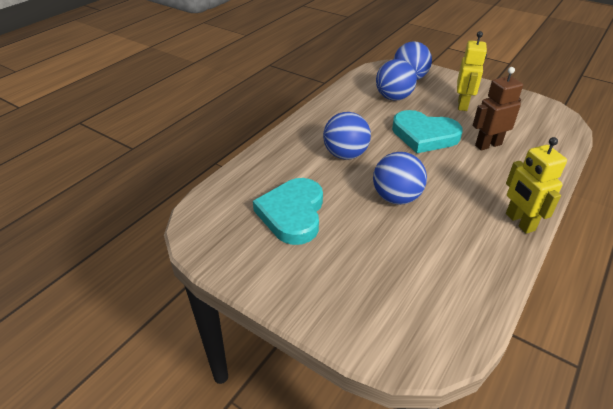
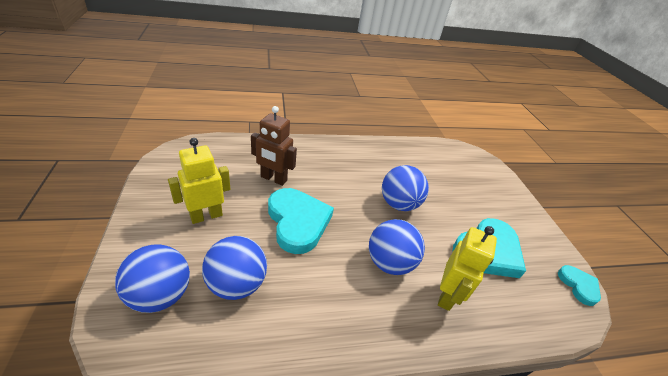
camera: 140 degrees left, 0 degrees up
yellow robot [506,137,567,234] -> yellow robot moved to [438,226,497,311]
none -> turquoise heart [558,265,601,306]

